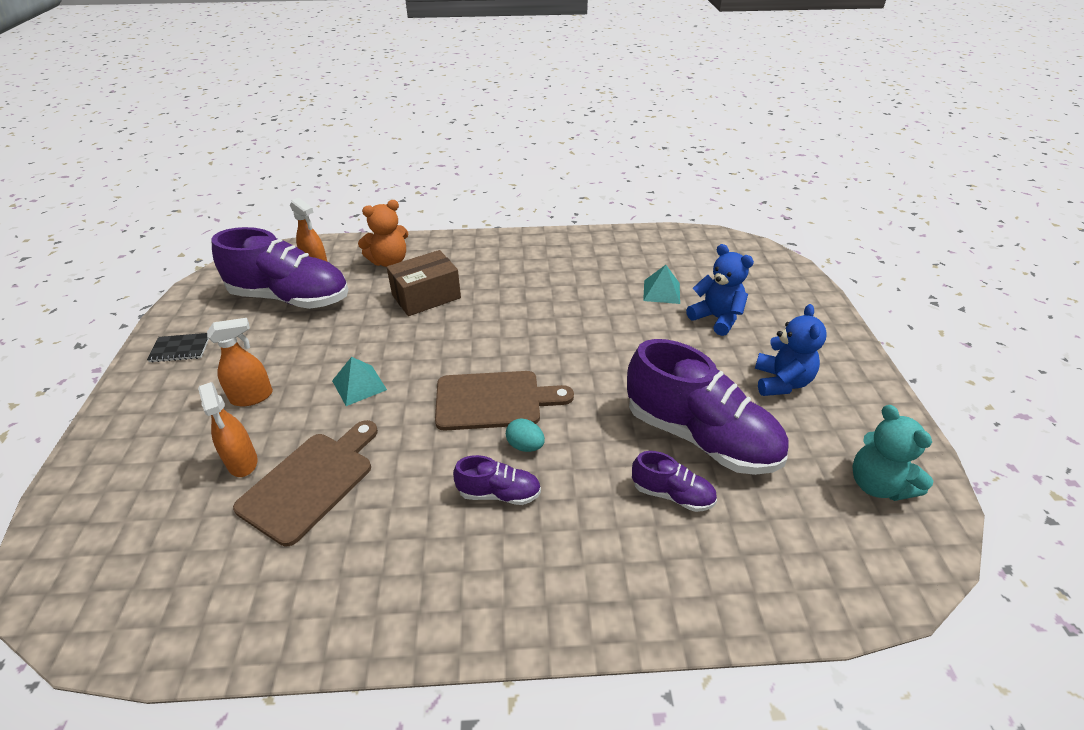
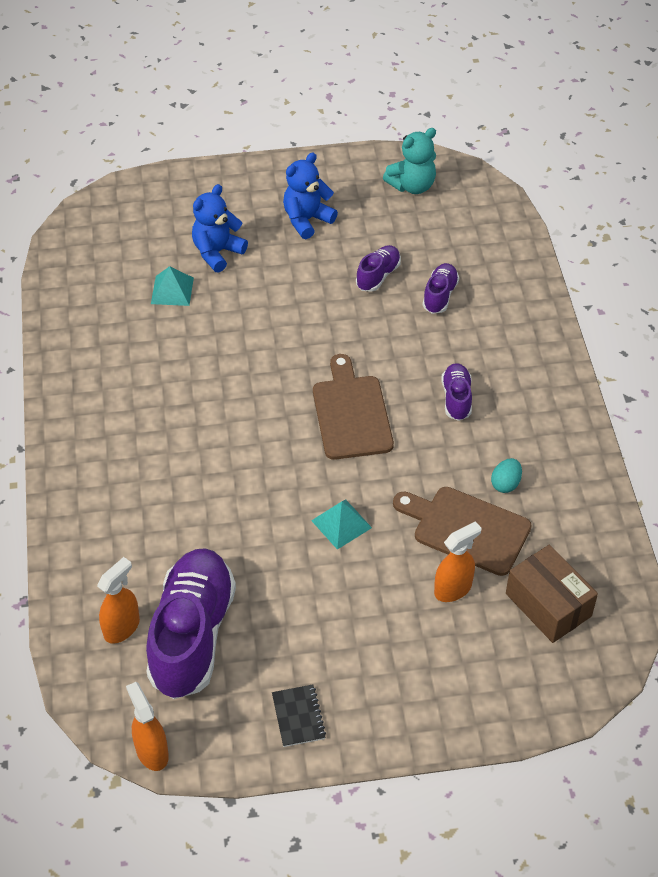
camera: 95 degrees left, 10 degrees up
orange spray bottle [207,318,273,406] -> orange spray bottle moved to [126,682,169,771]
orange teddy bear [358,200,408,267] -> none
brown box [387,250,461,316] -> brown box moved to [506,545,598,643]
turquoise egg [506,419,545,452] -> turquoise egg moved to [491,458,522,493]
purple shoe [627,339,789,475] -> purple shoe [356,245,401,292], size x0.47
blue teddy bear [755,304,827,396] -> blue teddy bear turned 45 degrees counterclockwise [283,152,338,239]

